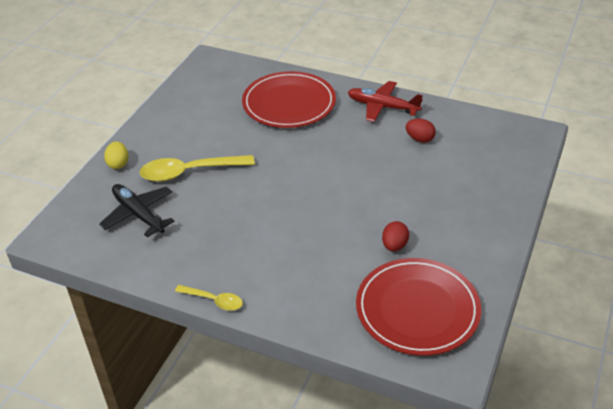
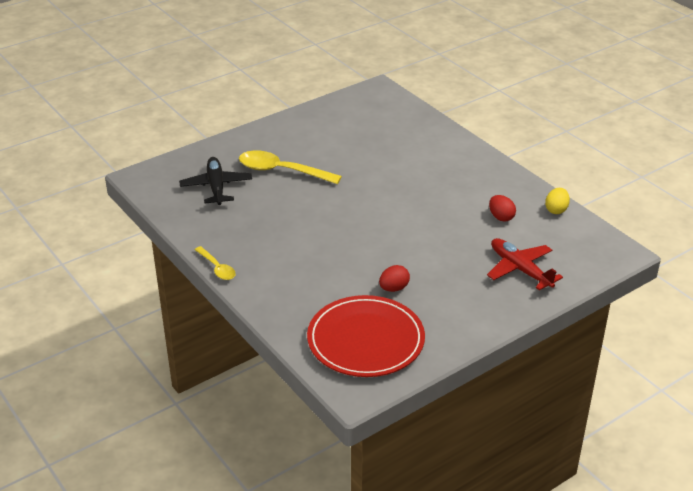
camera: 30 degrees right, 5 degrees down
yellow egg [104,141,128,169] -> yellow egg moved to [545,188,570,214]
red plate [242,71,336,128] -> none
red plane [348,81,423,122] -> red plane moved to [487,238,563,290]

